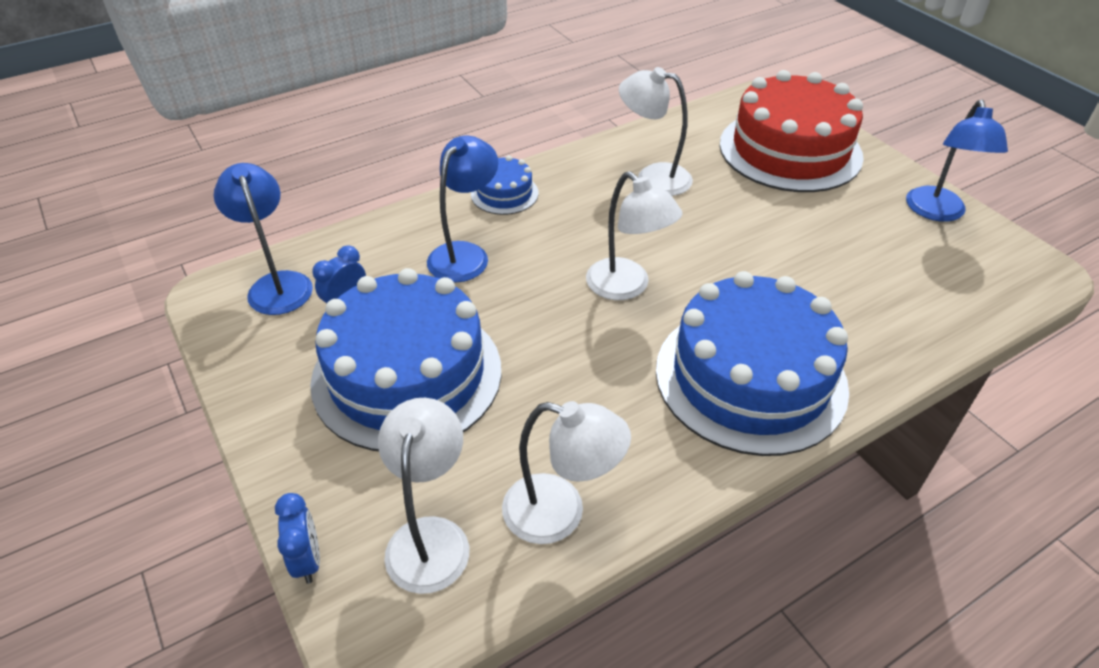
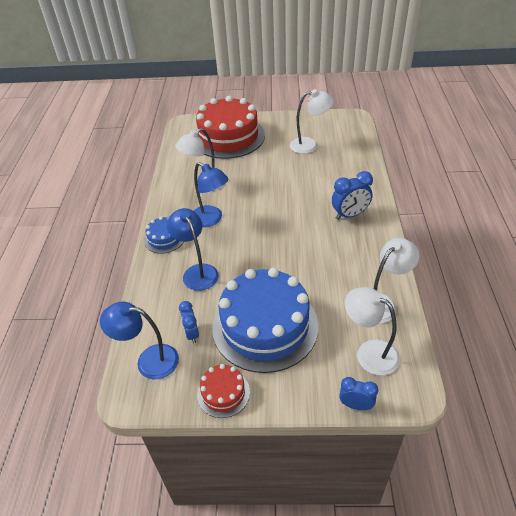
camera: 55 degrees left, 0 degrees up
white lamp [586,171,682,300] -> white lamp moved to [290,89,334,154]
blue cake [656,271,849,456] -> blue clock [332,171,373,220]
blue lamp [906,100,1008,222] -> blue lamp moved to [194,162,228,227]
none -> red cake [197,364,250,418]

